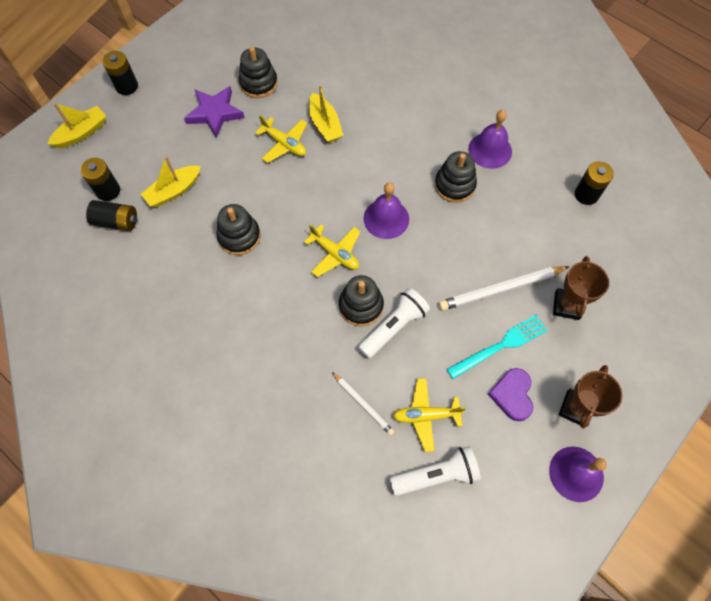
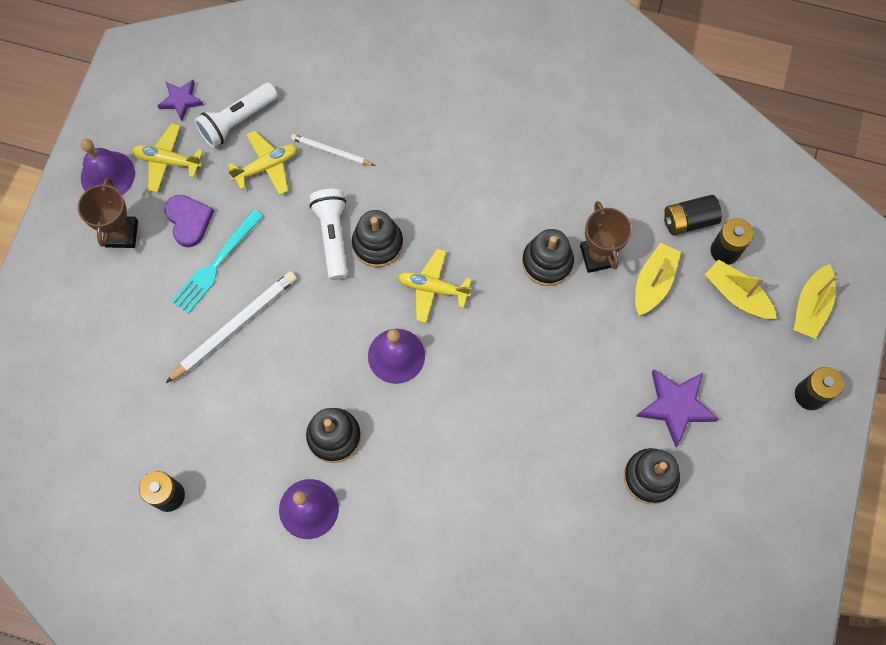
camera: 155 degrees right, 5 degrees up
yellow plane [255,115,307,163] -> yellow plane moved to [132,123,203,193]
yellow boat [309,85,343,143] -> yellow boat moved to [705,259,777,319]
white flashlight [358,288,430,358] -> white flashlight turned 150 degrees clockwise [309,189,348,280]
brown trophy [553,256,609,320] -> brown trophy moved to [580,201,632,273]
none -> purple star [158,80,204,121]

